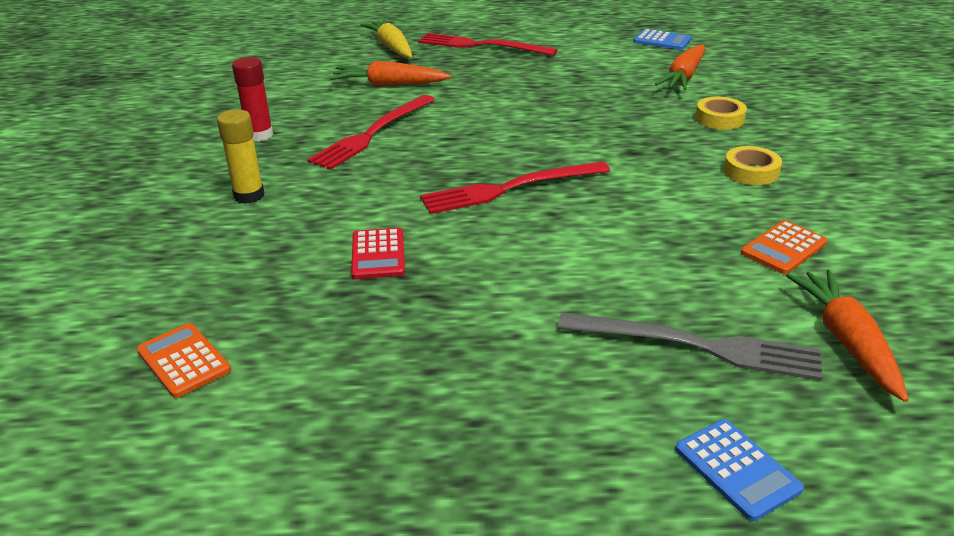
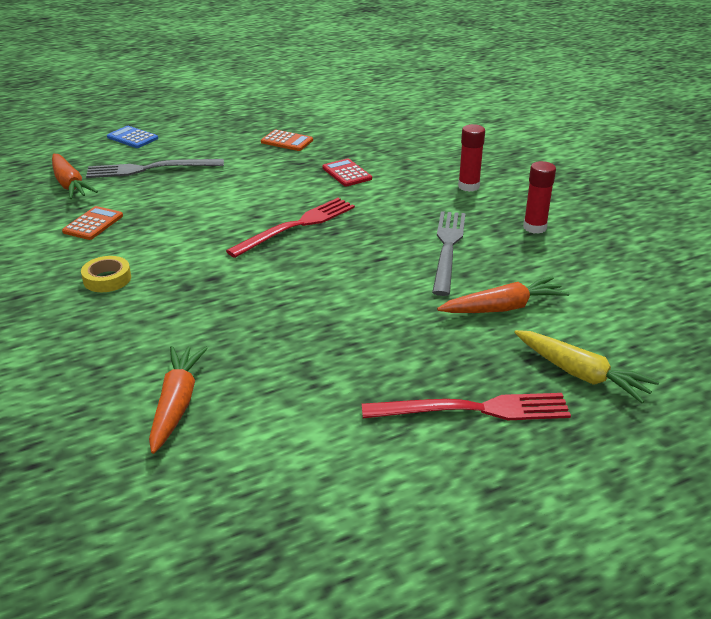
camera: 155 degrees right, 0 degrees up
orange calculator [137,323,231,398] -> orange calculator moved to [261,130,313,151]
yellow glue stick [217,109,265,204] -> red glue stick [458,124,485,192]
red fork [307,95,435,170] -> grey fork [432,211,466,296]
blue calculator [634,29,691,50] -> none
yellow tape [696,97,747,130] -> none

